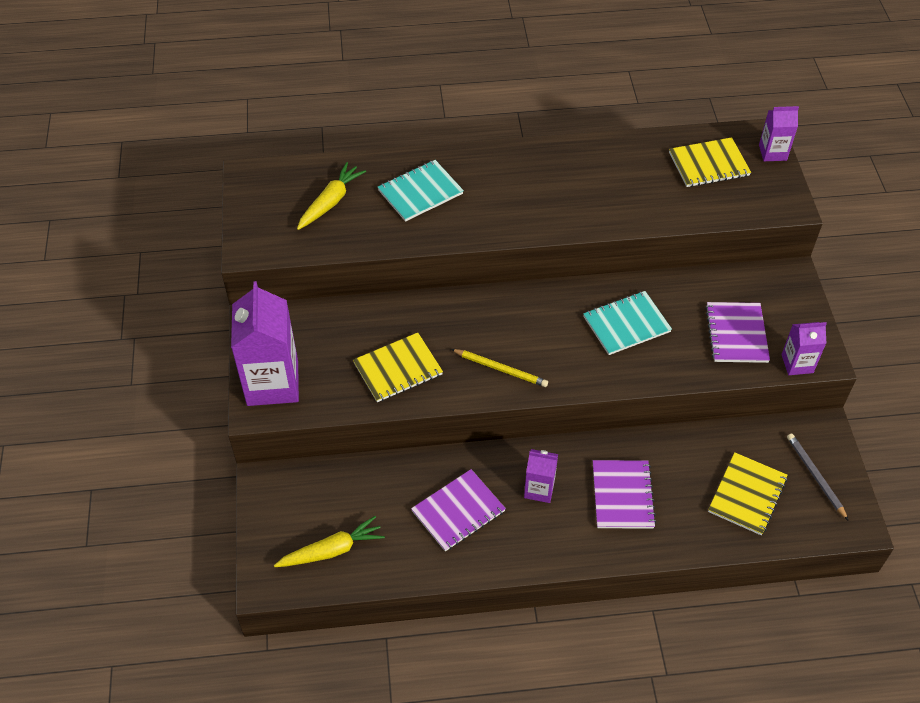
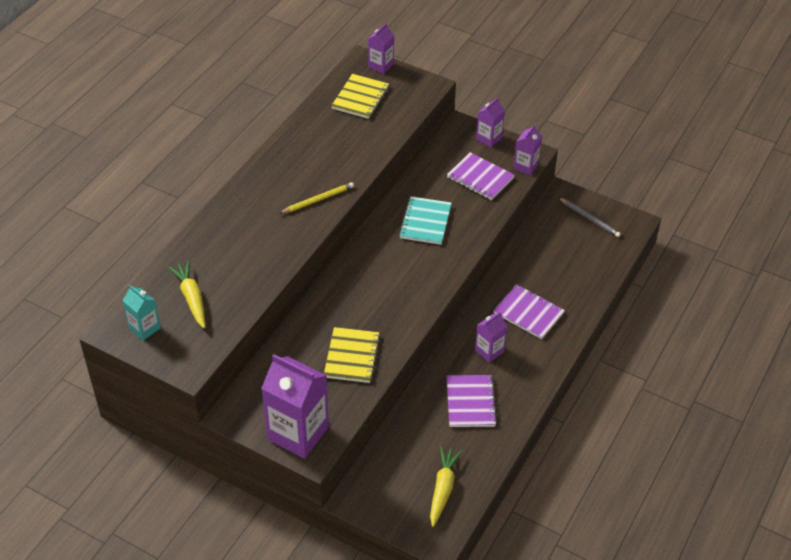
camera: 55 degrees left, 5 degrees down
turquoise notebook [378,160,464,222] -> none
yellow pencil [451,349,548,387] -> yellow pencil moved to [280,182,354,213]
yellow notebook [708,452,788,535] -> none
grey pencil [787,433,848,520] -> grey pencil turned 150 degrees counterclockwise [558,197,621,237]
none -> turquoise carton [122,285,161,341]
none -> purple carton [476,98,505,147]

